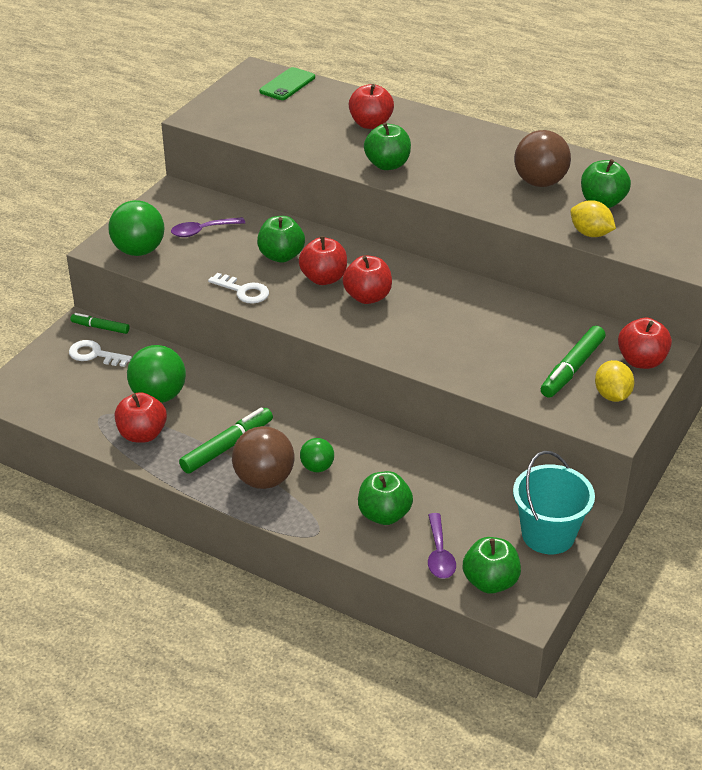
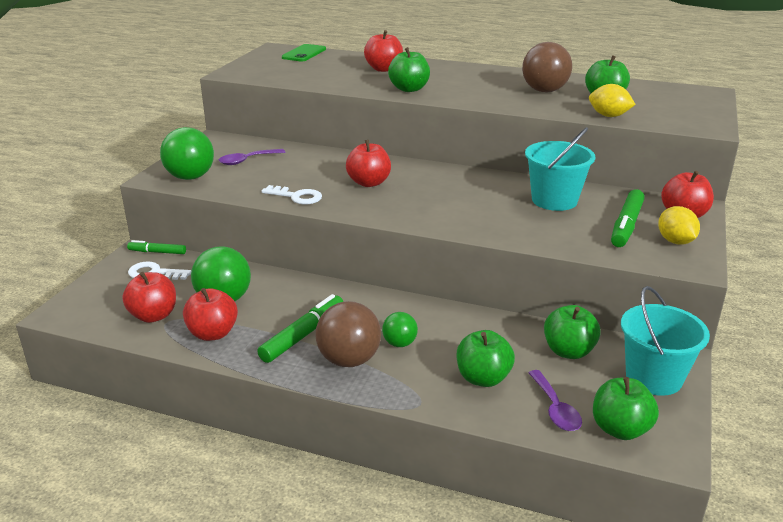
camera: 10 degrees left, 10 degrees down
green apple [257,216,305,263] -> green apple moved to [544,305,601,359]
red apple [343,255,392,304] -> red apple moved to [122,272,176,323]
none -> turquoise bucket [525,127,595,211]

